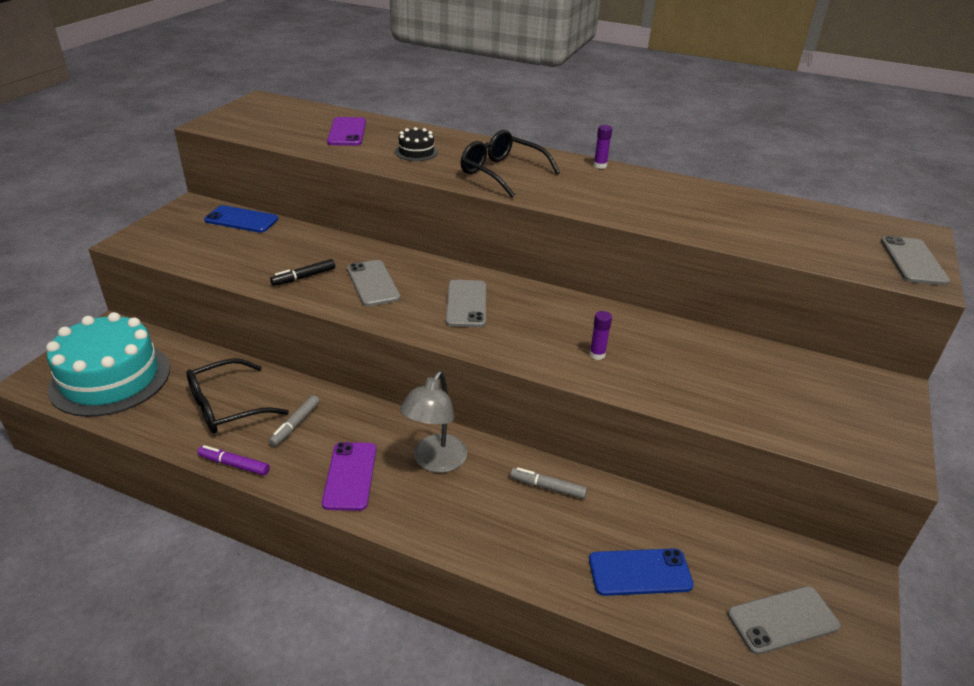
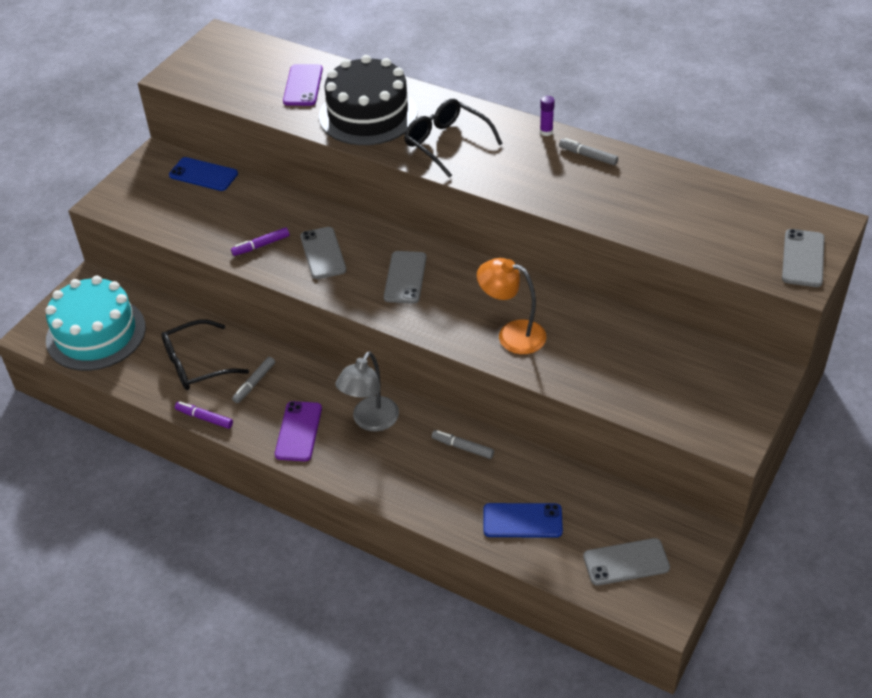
camera: 10 degrees right, 10 degrees up
black marker [270,259,335,286] -> purple marker [231,227,289,256]
black cake [395,127,438,161] -> black cake [319,55,417,145], size x2.35
purple glue stick [589,311,612,360] -> orange lamp [477,258,546,354]
none -> grey marker [559,138,618,165]

